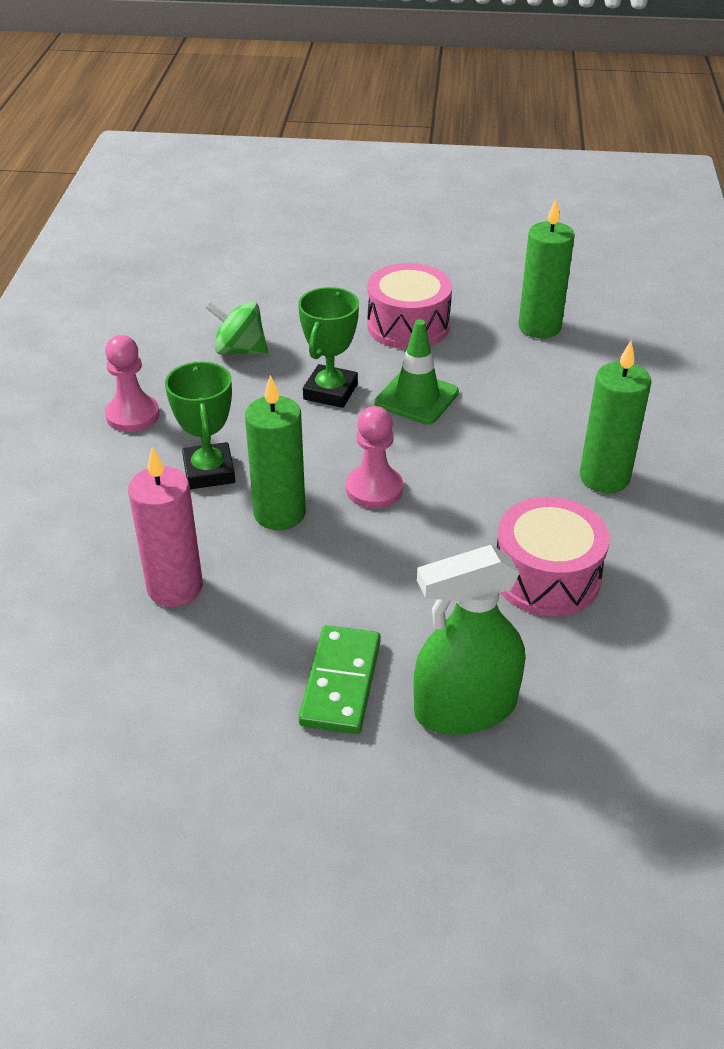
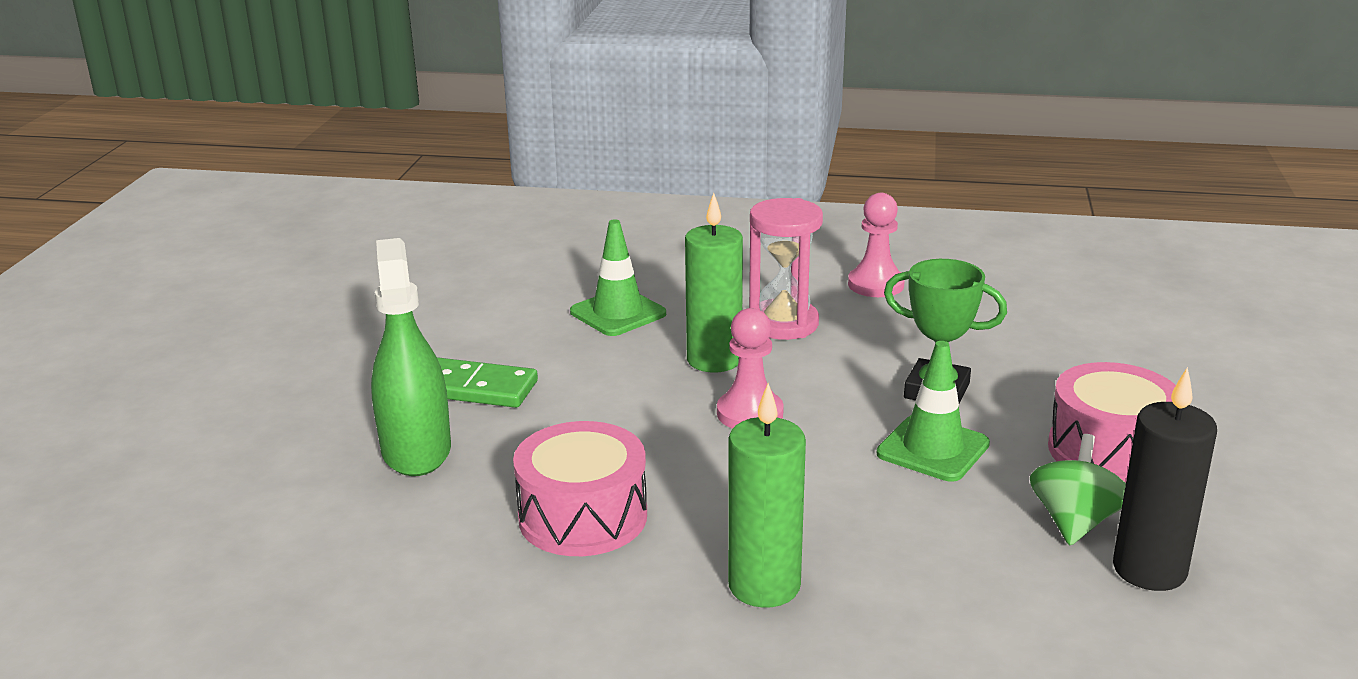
camera: 95 degrees right, 15 degrees down
pink candle [128,447,203,607] -> green traffic cone [570,219,666,336]
green trophy [165,361,235,489] -> pink hourglass [749,198,823,340]
green spinning top [205,302,268,355] -> green spinning top moved to [1030,434,1126,545]
green candle [518,199,575,338] -> black candle [1113,367,1217,591]

